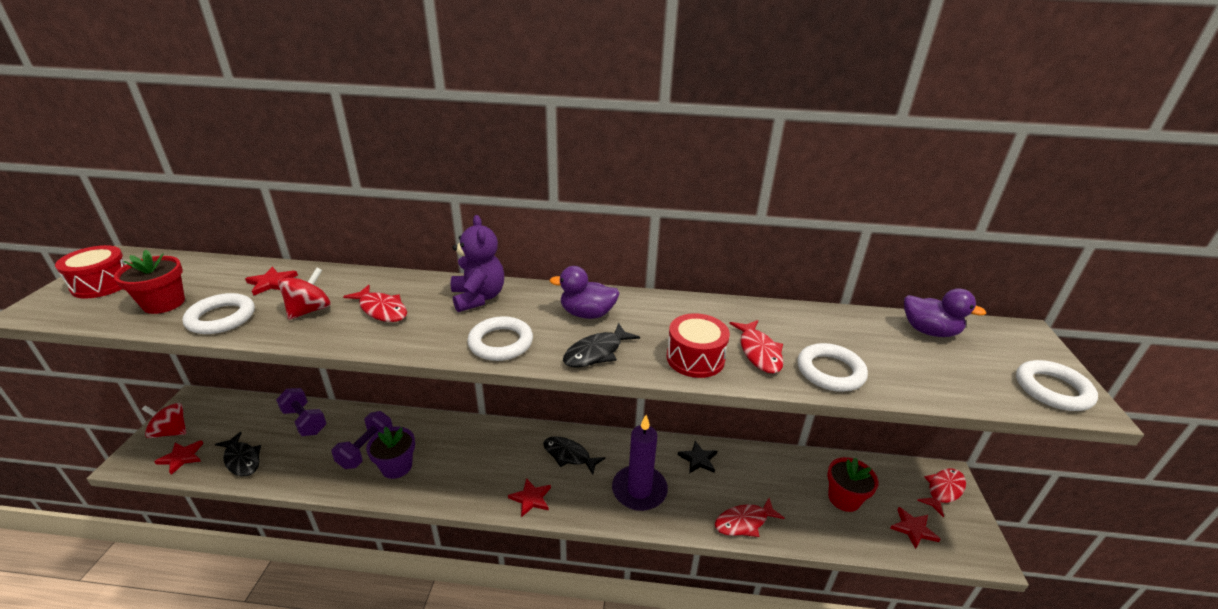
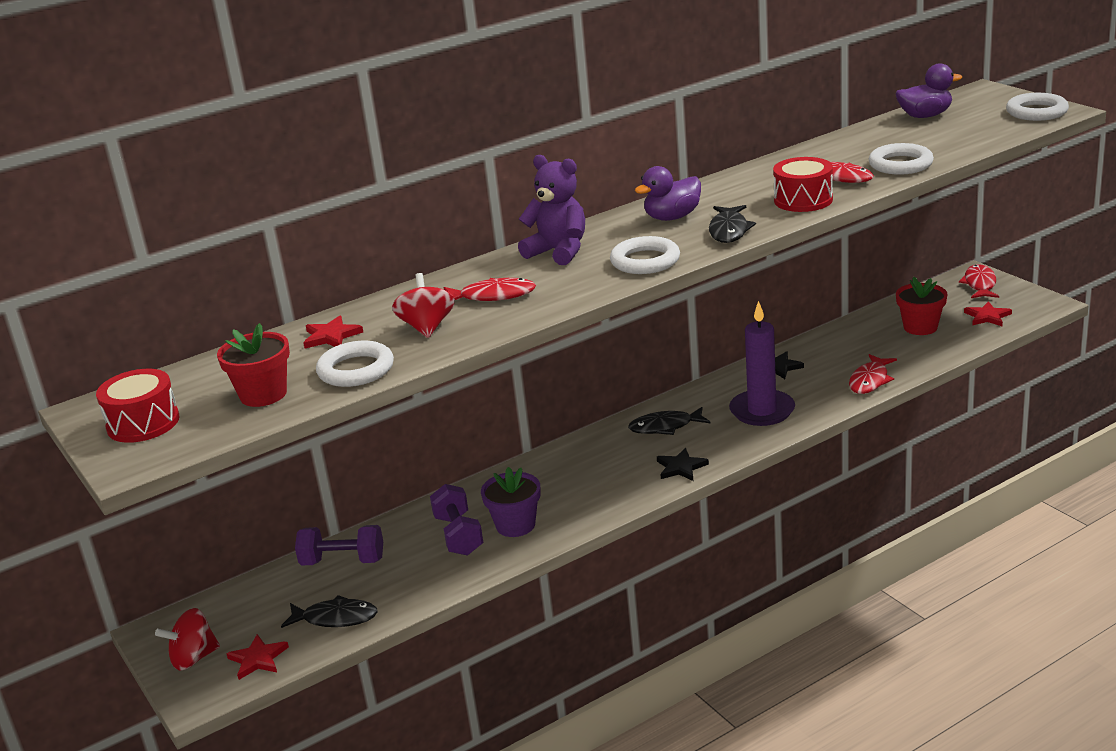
camera: 35 degrees left, 5 degrees down
red star [508,478,551,517] -> black star [657,448,709,481]

